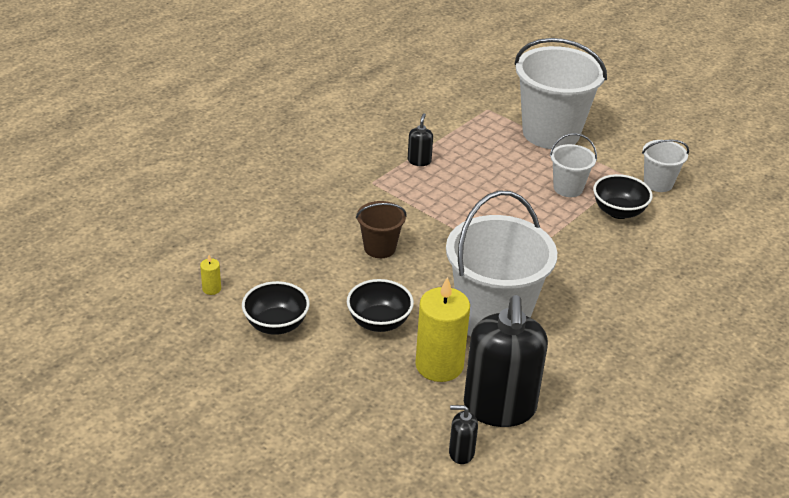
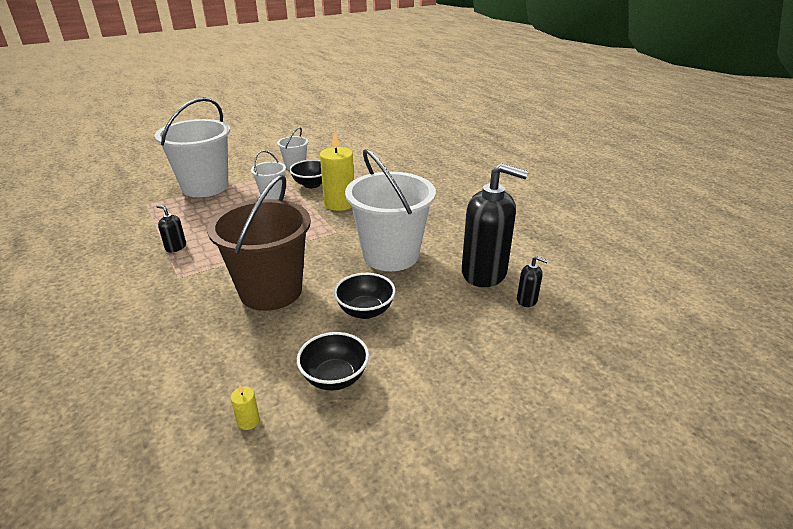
camera: 70 degrees left, 5 degrees down
brown bucket [356,201,407,258] -> brown bucket [207,175,311,311], size x2.07
yellow candle [415,277,470,382] -> yellow candle moved to [320,132,354,211]
black soap dispenser [449,405,478,464] -> black soap dispenser turned 90 degrees counterclockwise [517,256,548,307]

